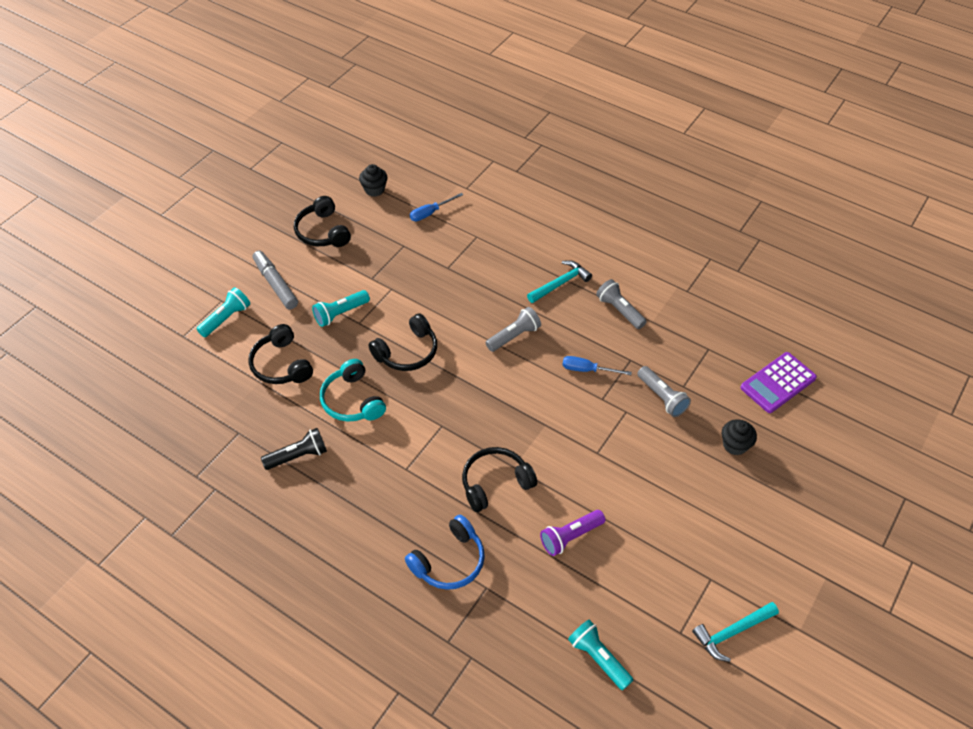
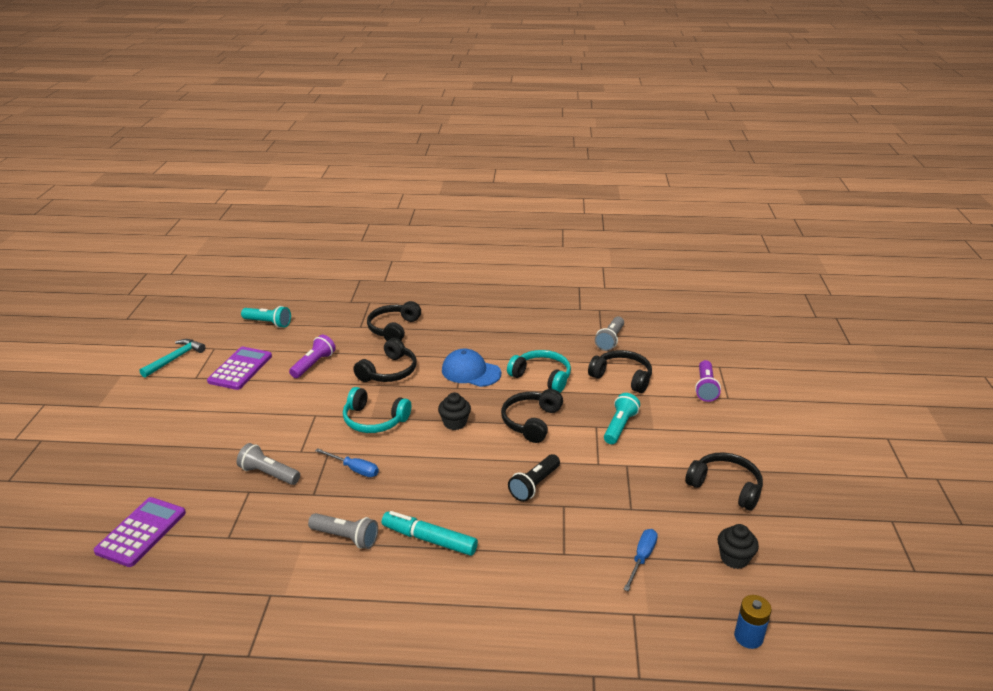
camera: 150 degrees right, 20 degrees down
turquoise flashlight [197,287,250,337] -> purple flashlight [695,360,721,402]
grey marker [253,251,298,309] -> none
black flashlight [261,428,327,470] -> black flashlight moved to [508,454,560,502]
blue headphones [405,515,485,590] -> black headphones [367,301,421,341]
grey flashlight [485,307,541,352] -> grey flashlight moved to [595,317,624,351]
turquoise hammer [527,260,592,303] -> turquoise marker [382,511,478,556]
blue screwdriver [562,356,632,375] -> blue screwdriver turned 45 degrees clockwise [315,448,379,477]
black cupcake [722,419,757,455] -> black cupcake moved to [438,392,471,430]
none -> purple calculator [207,347,272,390]
none -> turquoise headphones [343,387,411,433]
none -> blue cap [442,349,501,387]
none -> blue battery [734,595,772,649]

